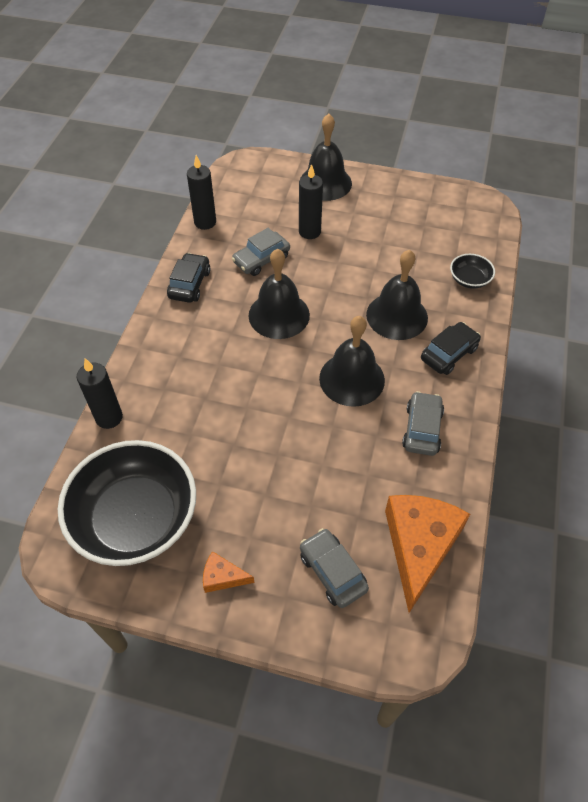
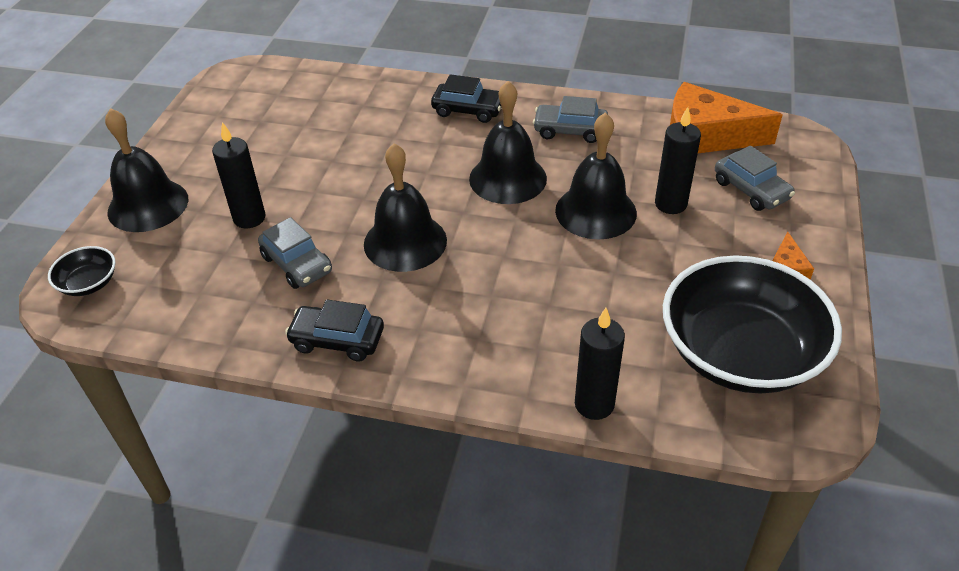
camera: 90 degrees left, 10 degrees down
black candle [187,155,216,230] -> black candle moved to [655,107,701,214]
grey car [300,528,369,608] -> grey car turned 90 degrees counterclockwise [715,146,795,211]
black bell [366,250,428,340] -> black bell moved to [555,112,637,239]
black car [421,322,481,375] -> black car turned 150 degrees clockwise [431,74,501,123]
black bowl [450,254,495,289] -> black bowl moved to [48,246,116,296]

